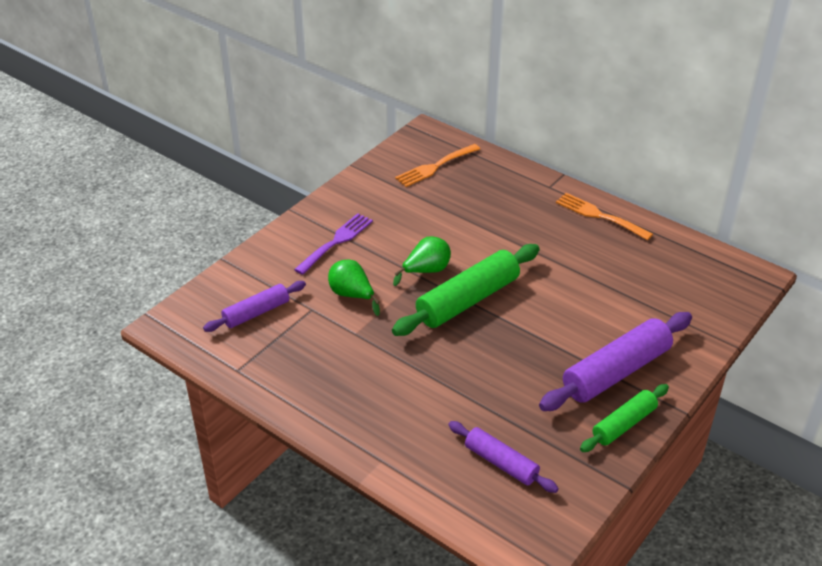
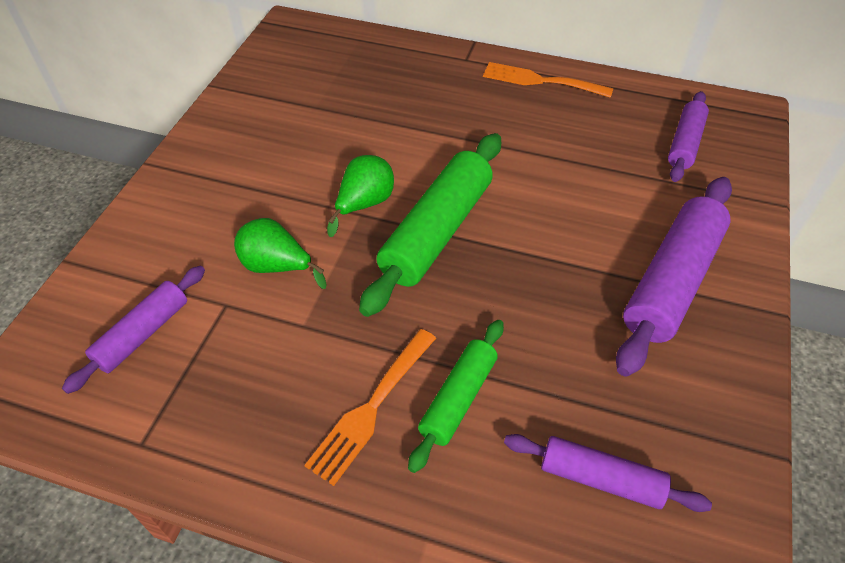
camera: 20 degrees left, 10 degrees up
purple fork [294,213,373,275] -> none
orange fork [395,144,480,187] -> orange fork moved to [304,329,436,486]
green rolling pin [580,384,669,452] -> green rolling pin moved to [408,320,504,473]
none -> purple rolling pin [668,91,709,182]

